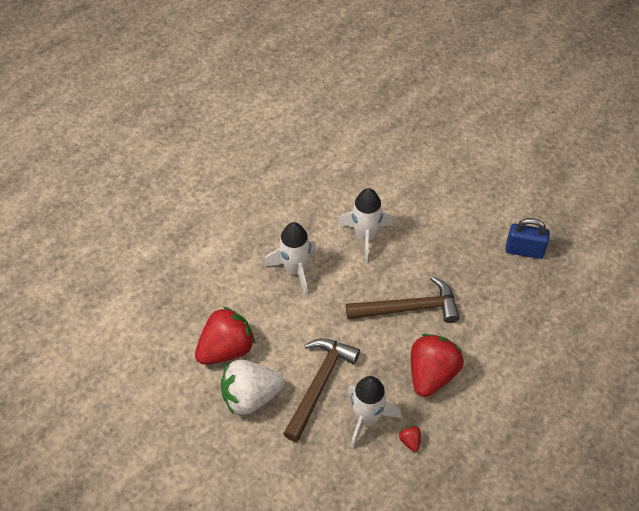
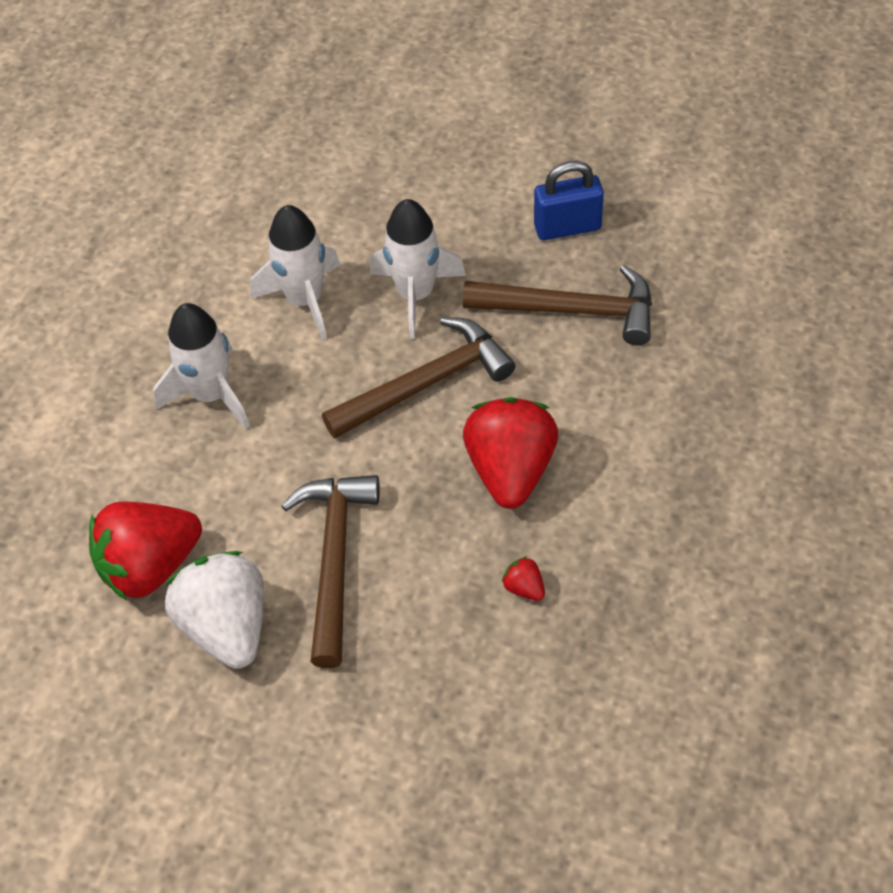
camera: 20 degrees left, 0 degrees up
red strawberry [195,307,255,365] -> red strawberry turned 150 degrees counterclockwise [89,501,202,601]
white strawberry [221,360,284,415] -> white strawberry turned 105 degrees clockwise [165,551,264,669]
white rocket [347,376,402,448] -> white rocket moved to [370,199,466,339]
none -> brown hammer [463,265,652,345]

